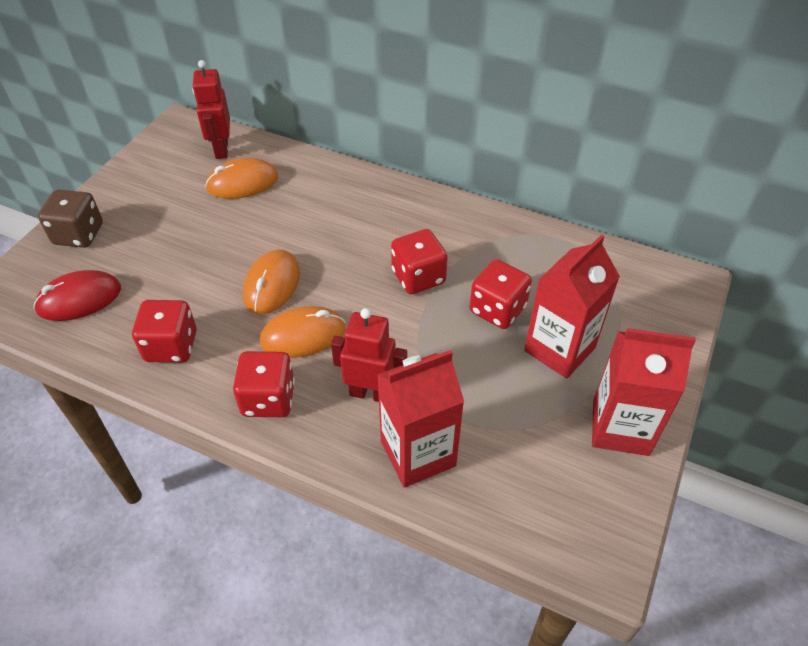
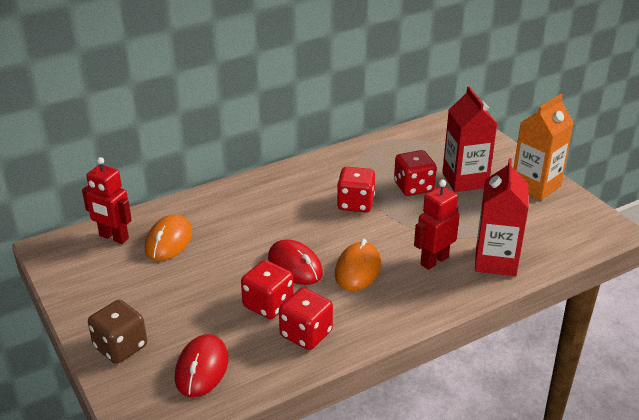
camera: 55 degrees left, 15 degrees down
red dice [233,351,295,417] -> red dice moved to [241,260,294,319]
orange mouse [243,250,300,314] -> red mouse [268,239,323,285]
red carton [592,328,696,456] -> orange carton [514,94,574,201]

